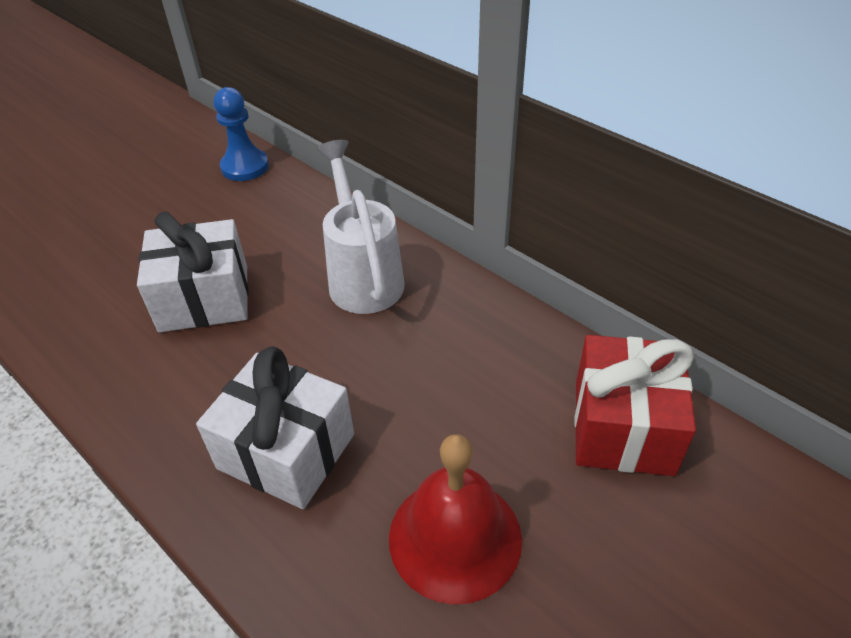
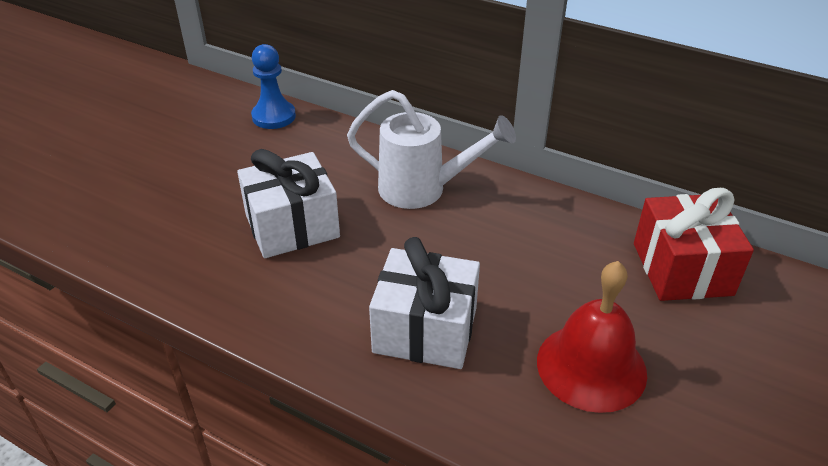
camera: 15 degrees left, 5 degrees down
white watering can [317,140,405,314] -> white watering can turned 135 degrees clockwise [347,90,516,209]

